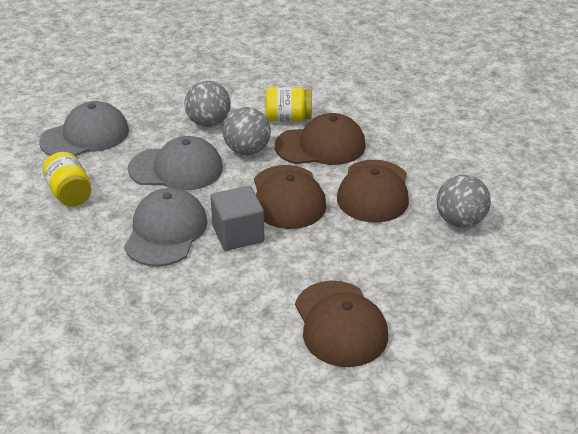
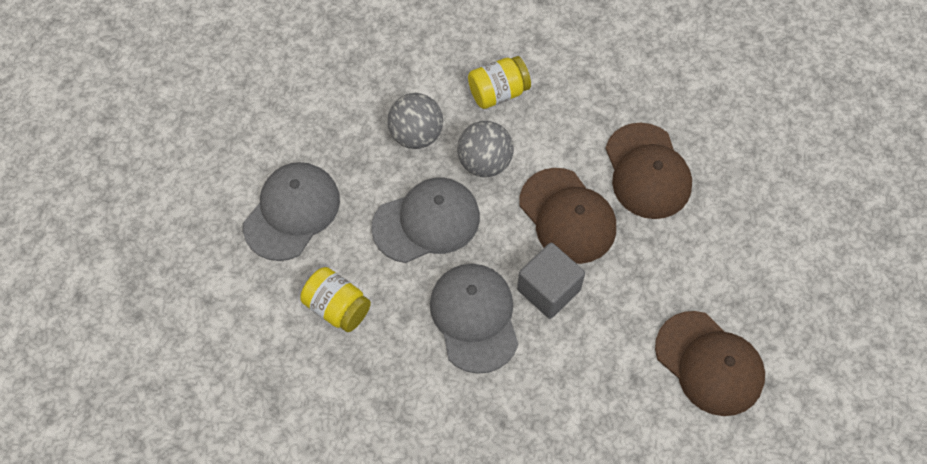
camera: 25 degrees left, 25 degrees up
brown cap [275,113,366,165] -> none
grey ball [437,175,491,228] -> none

